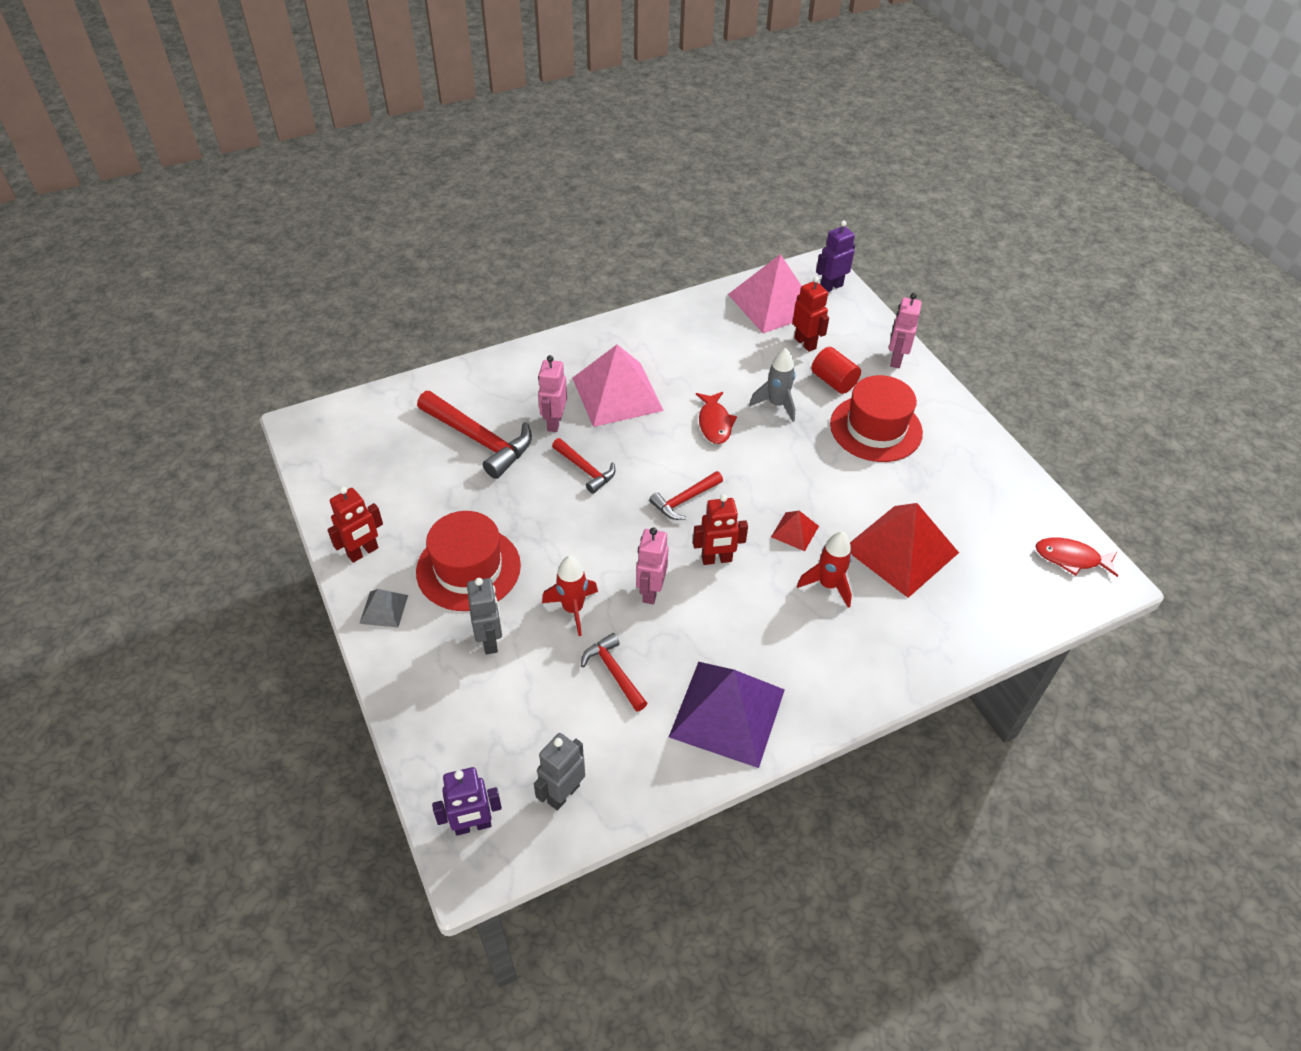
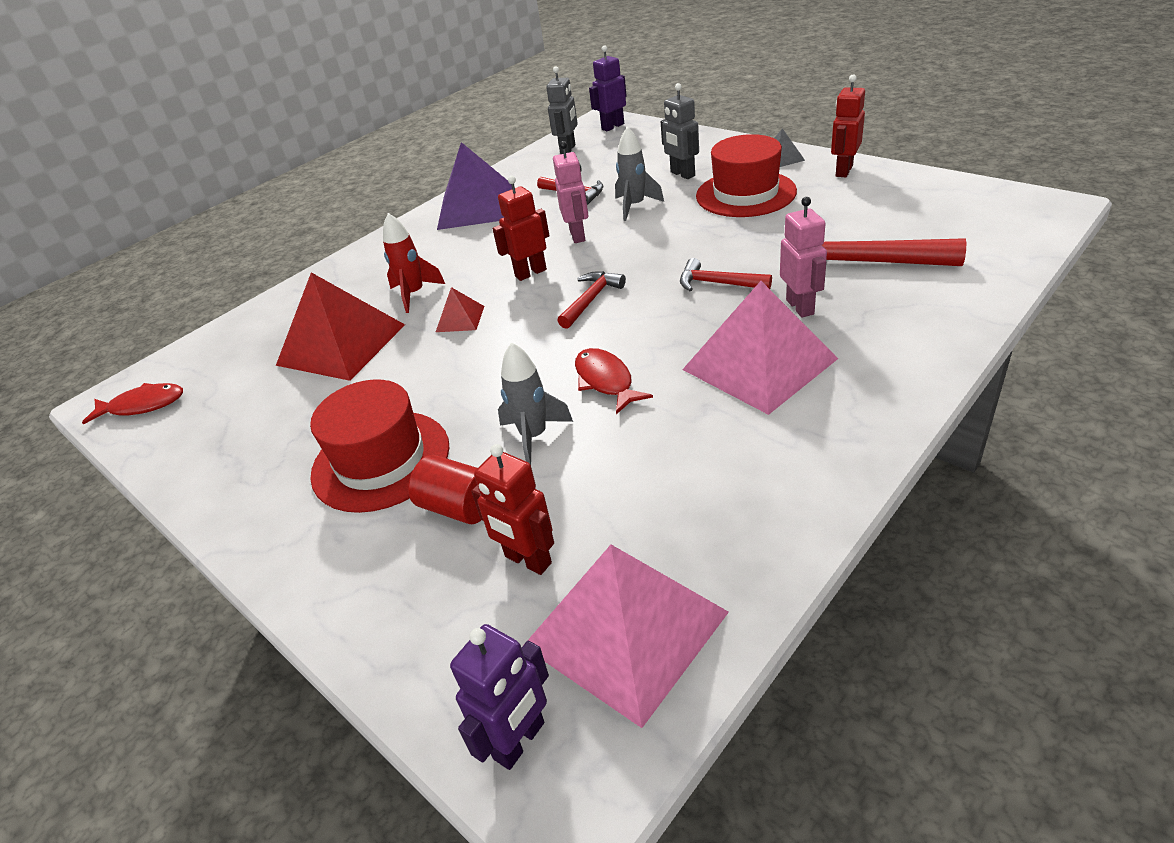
camera: 165 degrees right, 10 degrees down
red rocket [542,556,598,636] -> grey rocket [615,127,664,221]
pink robot [889,293,922,368] -> none

